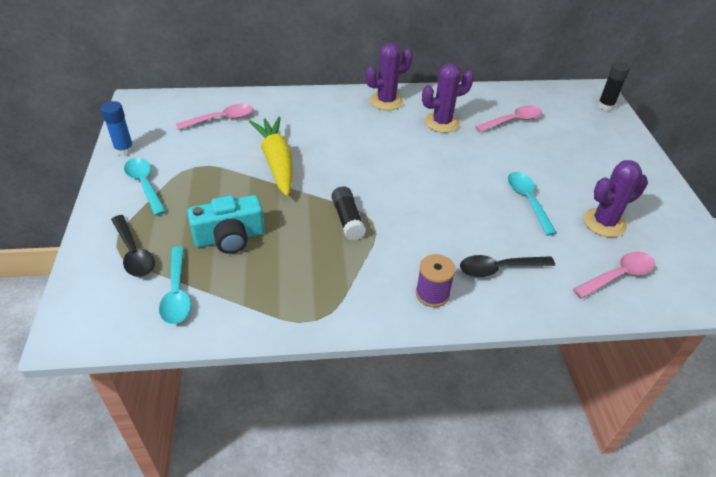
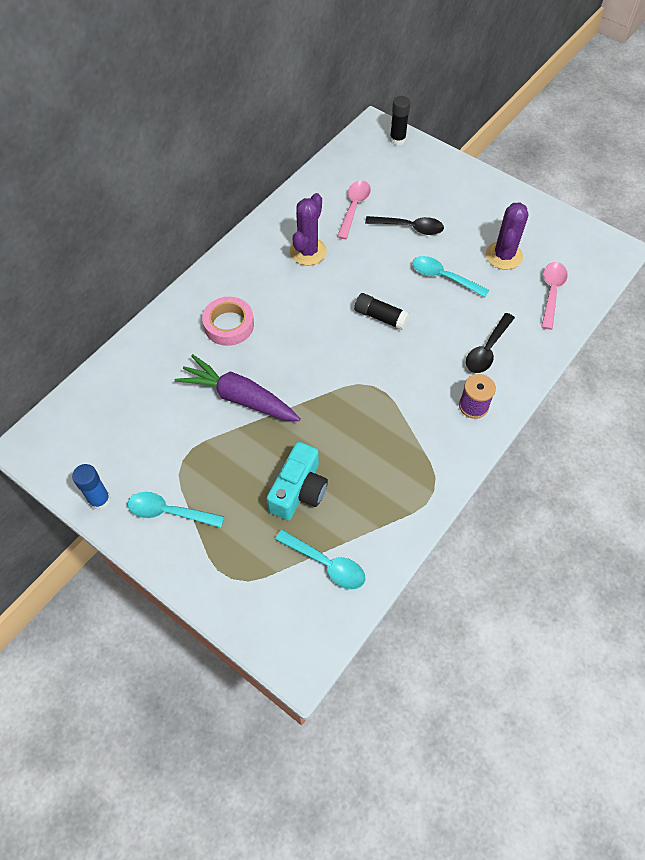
camera: 45 degrees left, 15 degrees up
black spoon [111,215,155,277] -> black spoon moved to [365,216,444,235]
pink spoon [176,104,253,130] -> none
yellow carrot [249,116,293,196] -> purple carrot [175,354,301,421]
black glue stick [332,186,366,240] -> black glue stick moved to [354,293,410,330]
purple cactus [366,43,413,110] -> none
none -> pink tape [202,297,254,346]

